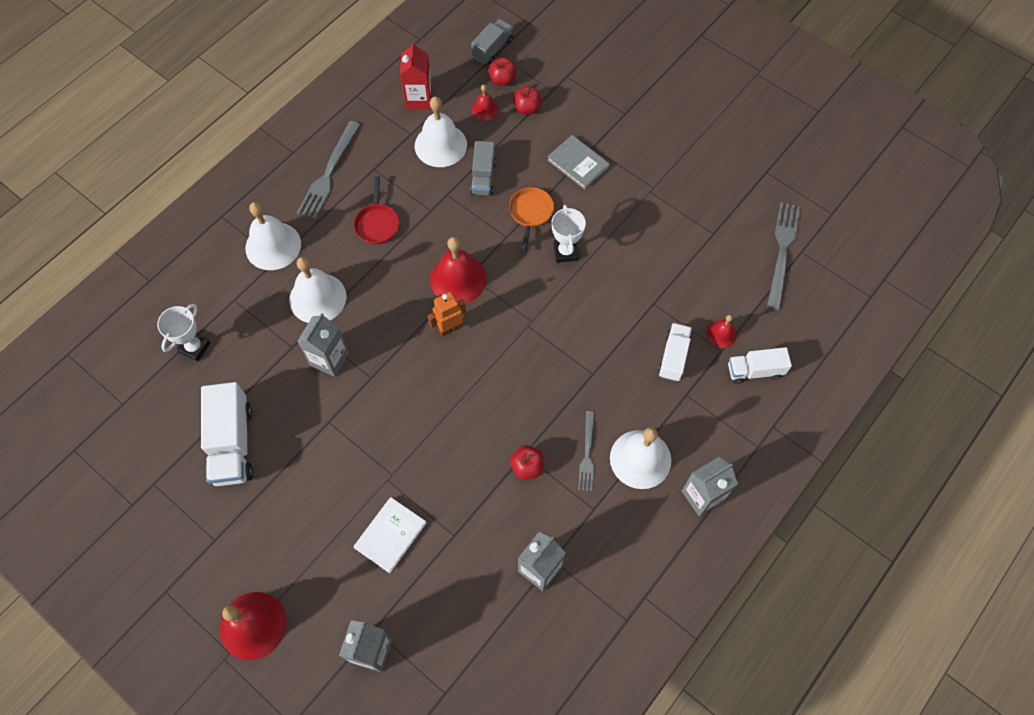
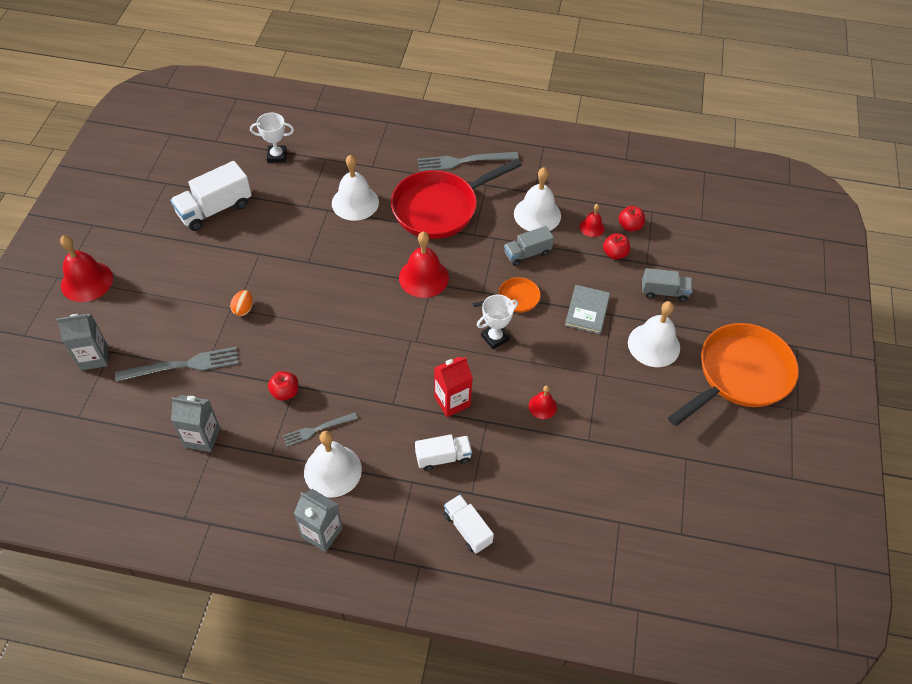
camera: 60 degrees right, 10 degrees down
white bell [245,202,301,270] -> white bell moved to [628,301,680,367]
grey carton [297,313,349,377] -> none
white book [353,497,426,573] -> none
red pan [354,176,399,244] -> red pan [391,159,522,239], size x2.18
red carton [400,42,432,110] -> red carton moved to [434,357,473,417]
orange robot [428,292,466,337] -> none
grey truck [471,19,513,65] -> grey truck moved to [642,268,692,302]
red bell [707,315,737,348] -> red bell moved to [528,385,557,419]
grey fork [767,203,801,310] -> grey fork moved to [115,347,238,382]
none -> orange egg [230,290,253,316]
none -> orange pan [668,323,799,426]

